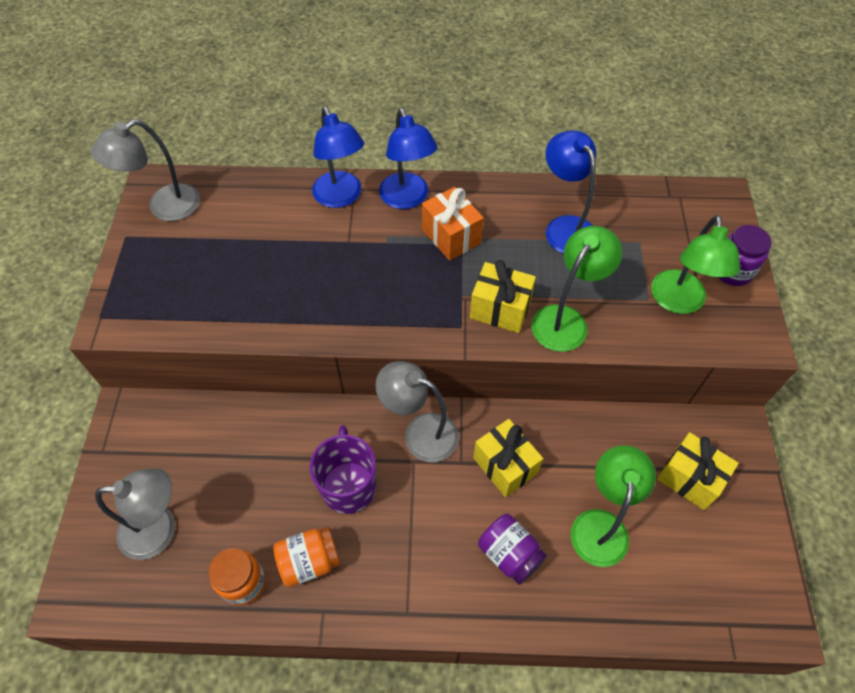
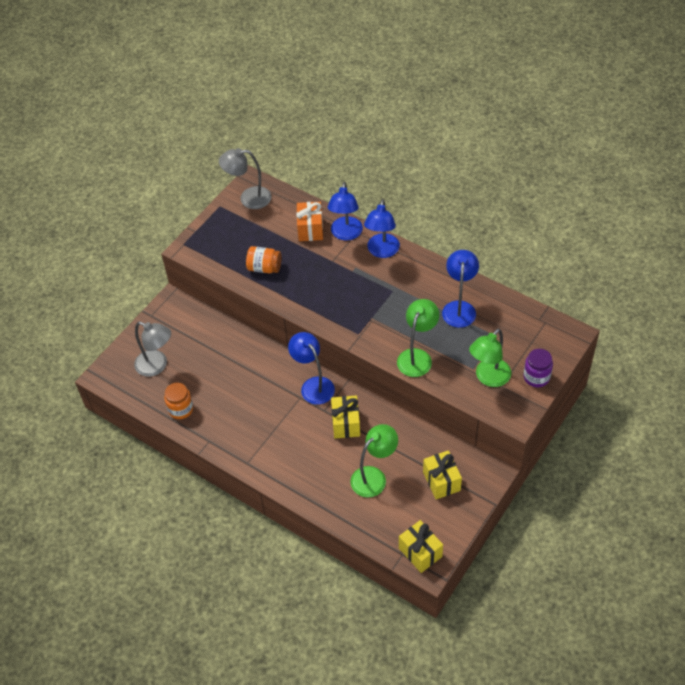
camera: 35 degrees right, 5 degrees down
orange jar [273,527,341,587] -> orange jar moved to [246,246,282,273]
purple mug [310,425,376,514] -> none
grey lamp [375,361,459,462] -> blue lamp [288,332,335,405]
orange gift [422,187,484,261] -> orange gift moved to [296,202,323,241]
yellow gift [470,260,536,333] -> yellow gift moved to [399,520,443,573]
purple jar [478,514,547,585] -> none
green lamp [531,226,622,352] -> green lamp turned 45 degrees counterclockwise [397,299,439,377]

